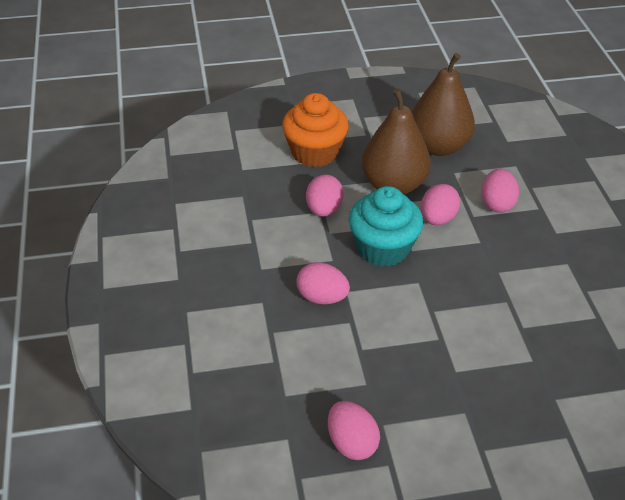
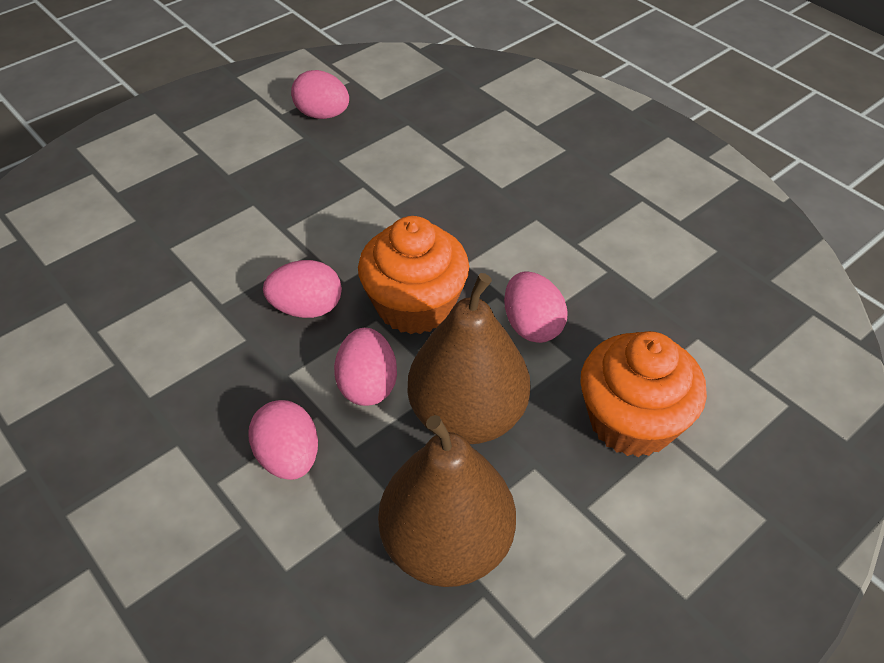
camera: 150 degrees right, 5 degrees up
pink egg [297,262,350,304] -> pink egg moved to [263,260,342,318]
turquoise cupcake [349,186,423,267] -> orange cupcake [358,216,469,334]

